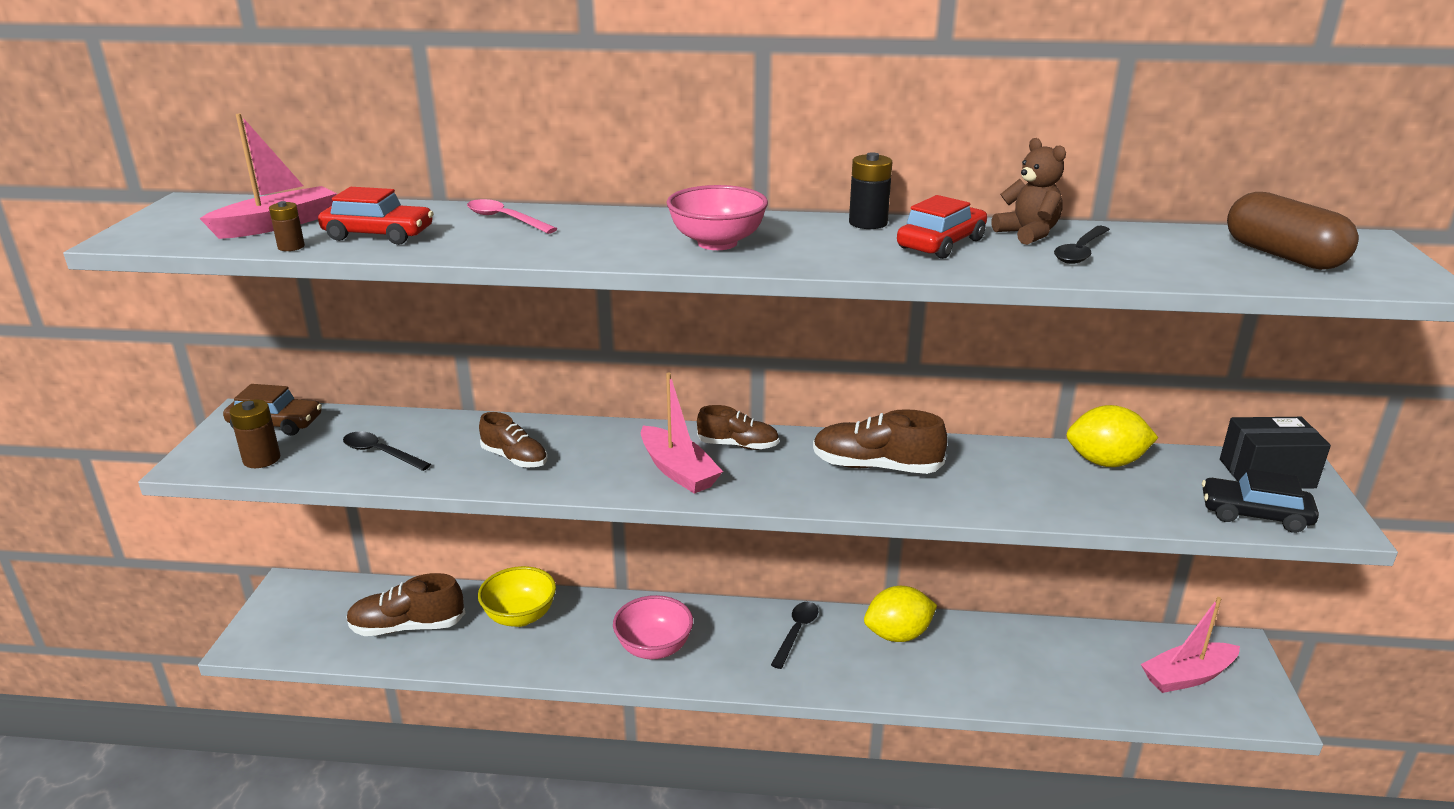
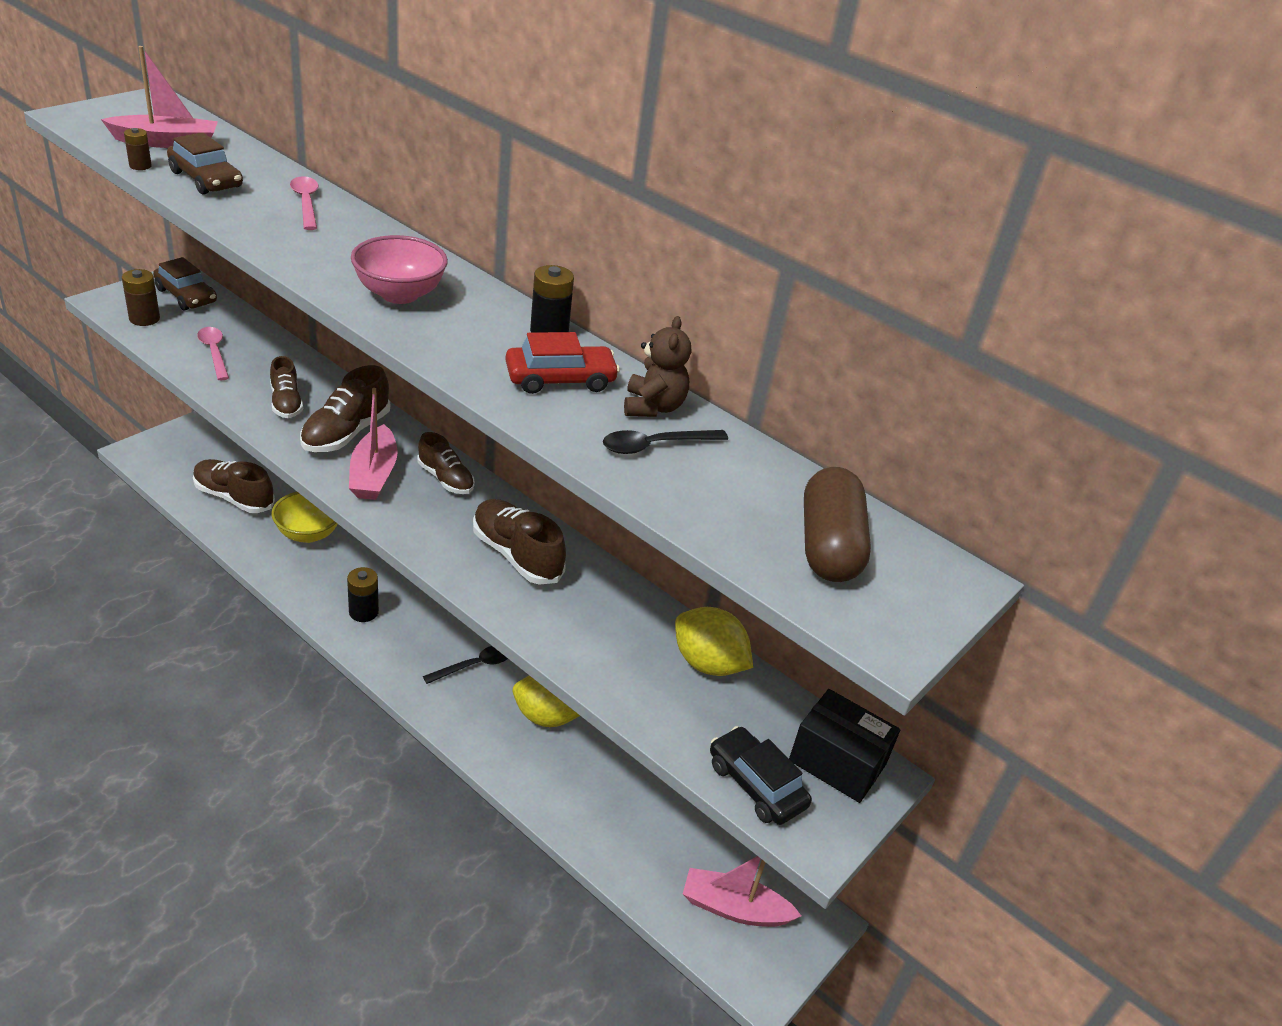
camera: 30 degrees right, 10 degrees up
red car [318,187,434,245] -> brown car [167,132,243,195]
black spoon [343,431,431,471] -> pink spoon [197,327,229,380]
pink bowl [613,595,693,659] -> black battery [347,567,379,622]
none -> brown shoe [300,365,390,452]

